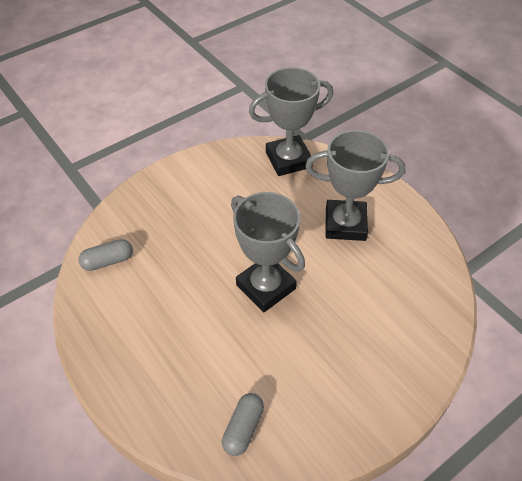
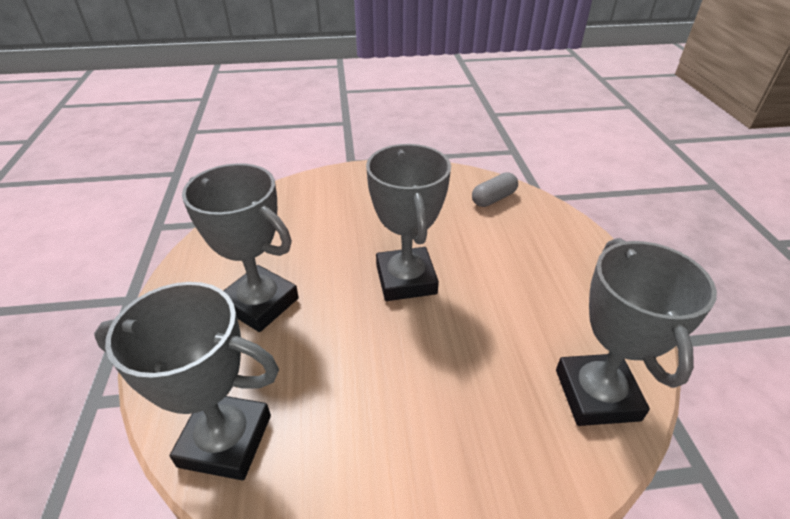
camera: 150 degrees left, 10 degrees down
grey capsule [78,239,133,271] -> grey trophy [556,238,717,426]

